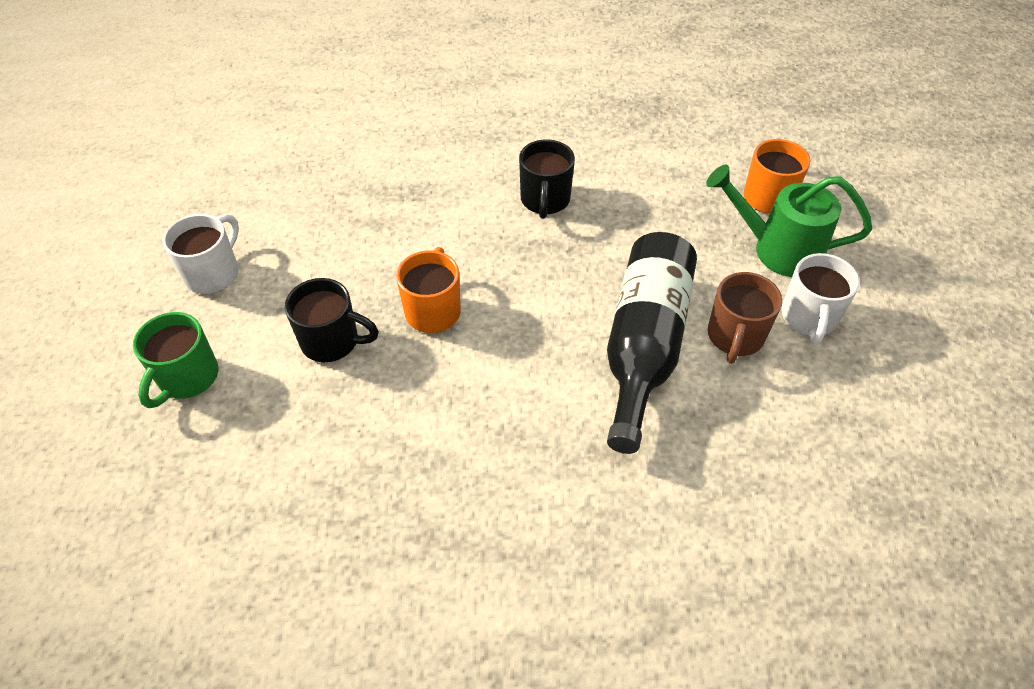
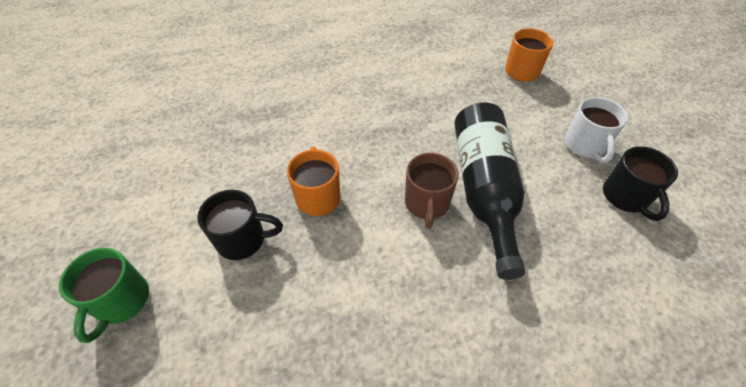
camera: 15 degrees left, 0 degrees up
white mug [162,214,239,294] -> none
black mug [519,139,575,219] -> black mug moved to [603,146,678,221]
green watering can [706,165,872,277] -> none
brown mug [708,272,782,364] -> brown mug moved to [405,153,459,229]

